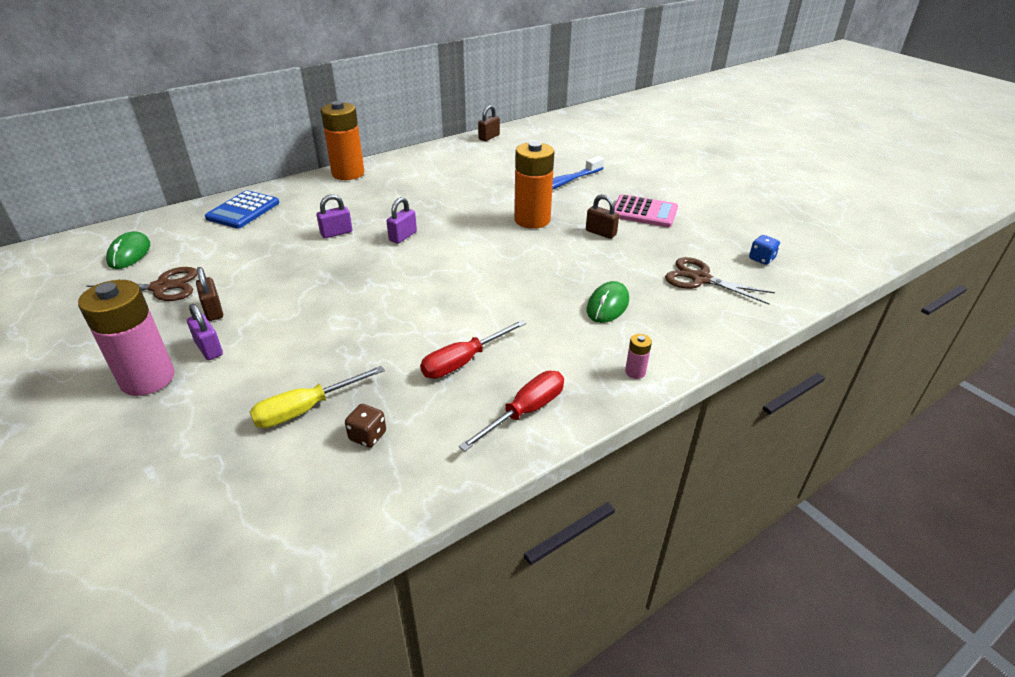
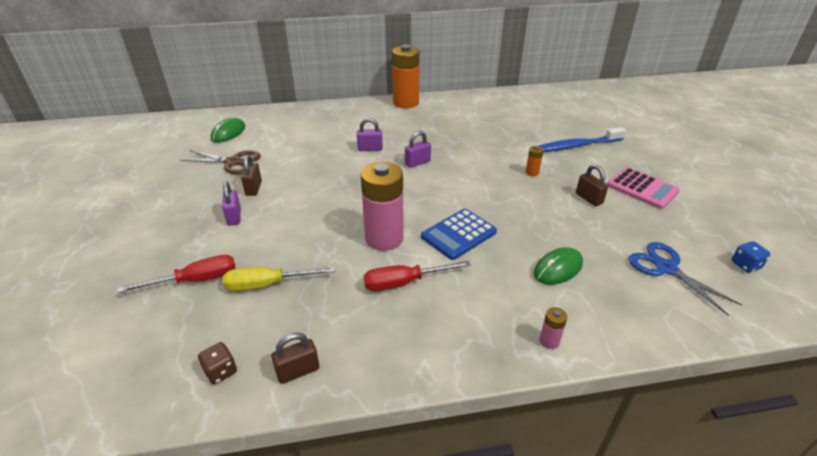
camera: 25 degrees right, 0 degrees up
pink battery [78,280,175,396] -> pink battery moved to [361,162,404,251]
blue calculator [205,190,279,229] -> blue calculator moved to [421,209,497,260]
brown dice [345,404,386,448] -> brown dice moved to [198,342,237,385]
red screwdriver [459,371,564,452] -> red screwdriver moved to [117,255,236,293]
brown padlock [478,105,500,141] -> brown padlock moved to [271,333,319,384]
orange battery [514,141,554,229] -> orange battery [526,146,544,176], size x0.41
brown scissors [665,257,775,304] -> blue scissors [628,242,742,316]

